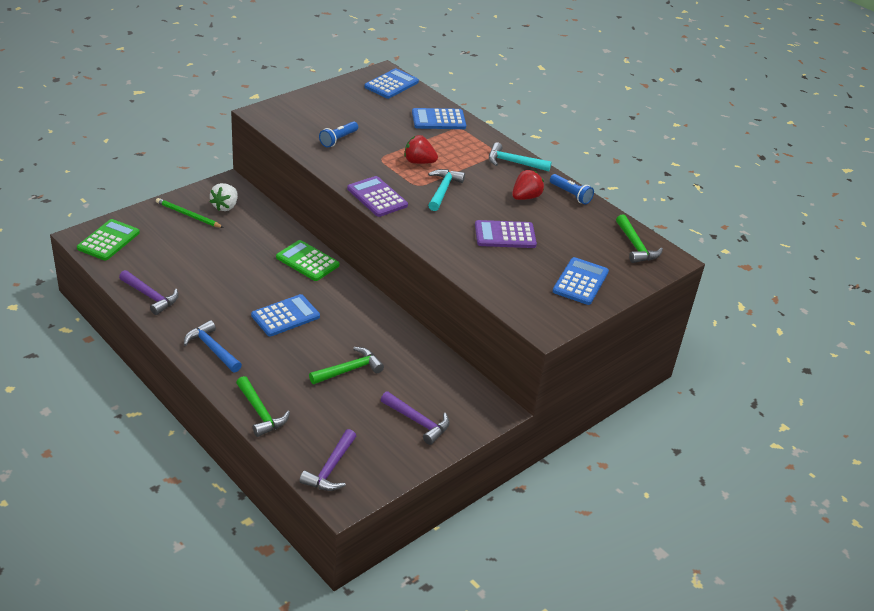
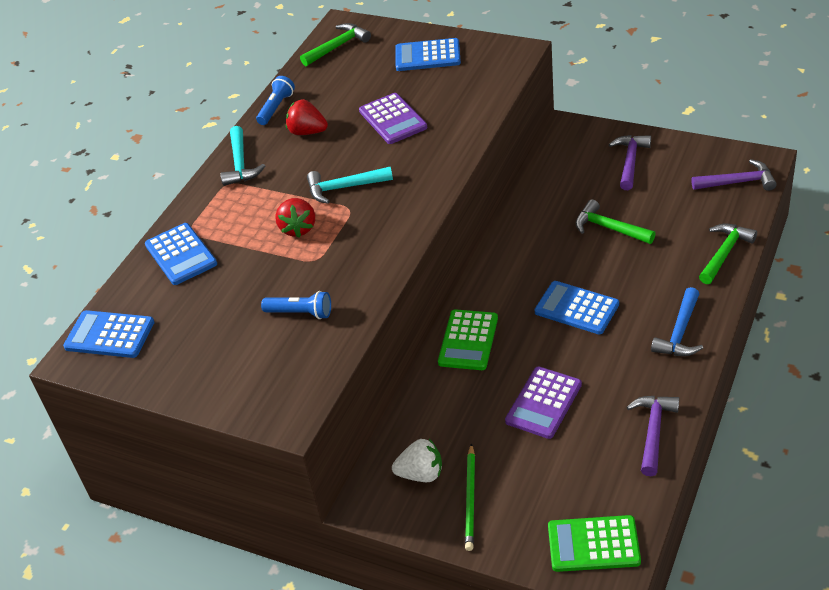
camera: 105 degrees left, 5 degrees up
purple calculator [347,176,408,217] -> purple calculator moved to [505,366,582,439]

